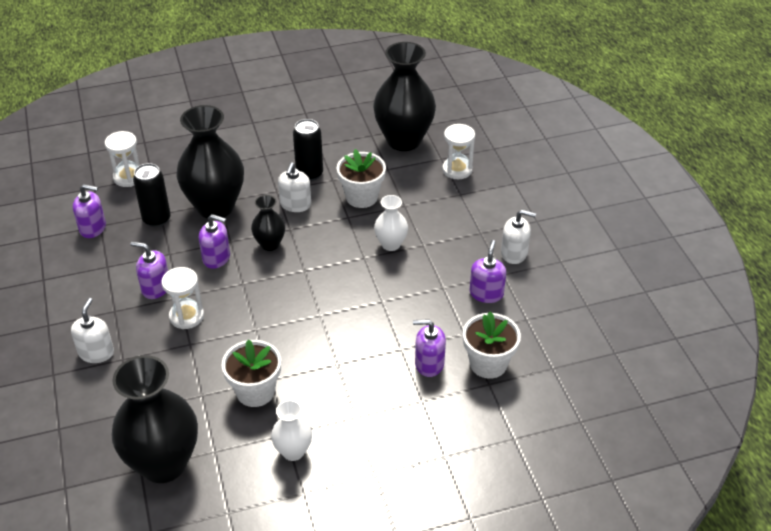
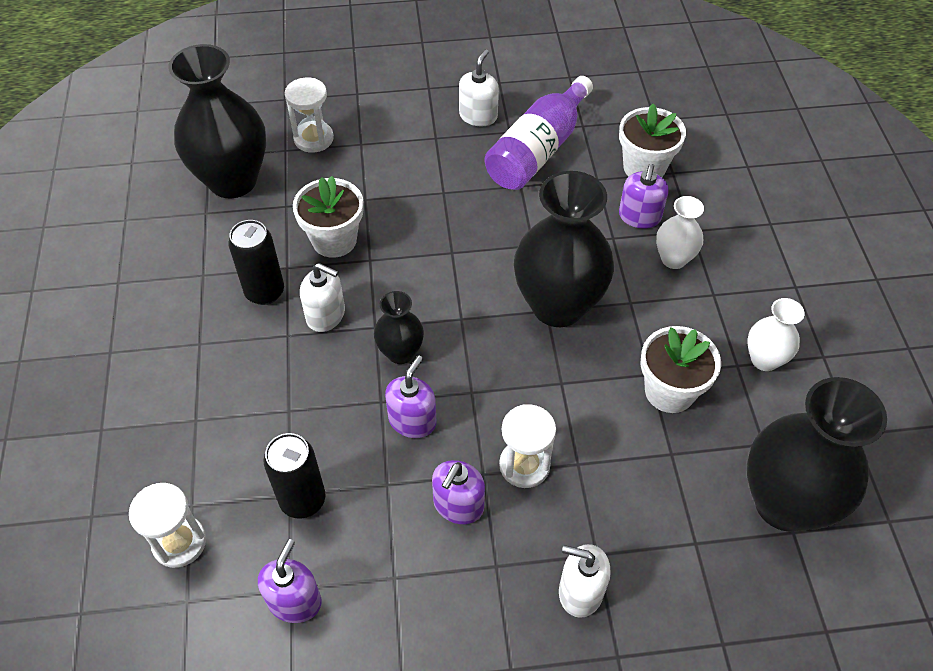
camera: 80 degrees left, 10 degrees up
black vase [176,105,244,219] -> black vase moved to [514,171,614,327]
white vase [374,195,408,251] -> white vase moved to [656,196,704,269]
purple soap dispenser [470,240,506,303] -> purple bottle [485,76,593,190]

